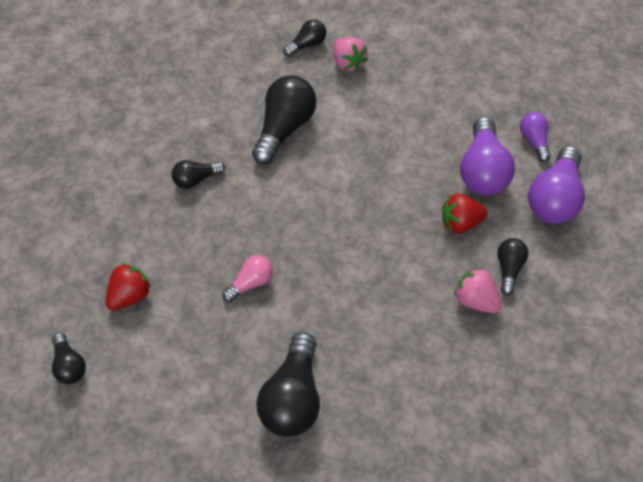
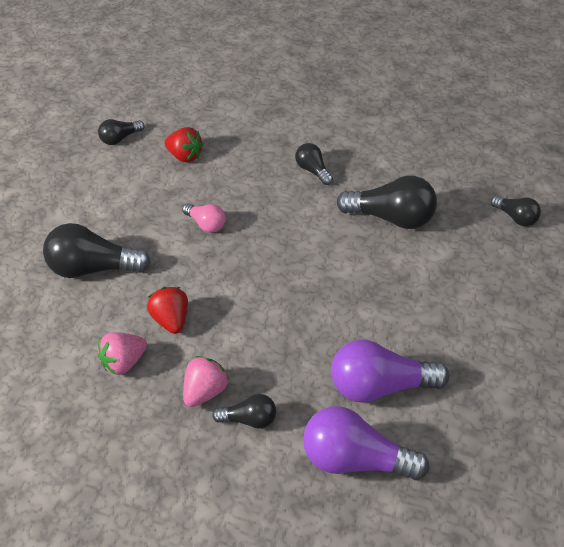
camera: 85 degrees right, 10 degrees down
pink strawberry [334,37,368,72] -> pink strawberry moved to [98,332,147,375]
red strawberry [442,194,487,234] -> red strawberry moved to [147,287,188,334]
purple light bulb [520,112,551,162] -> none

